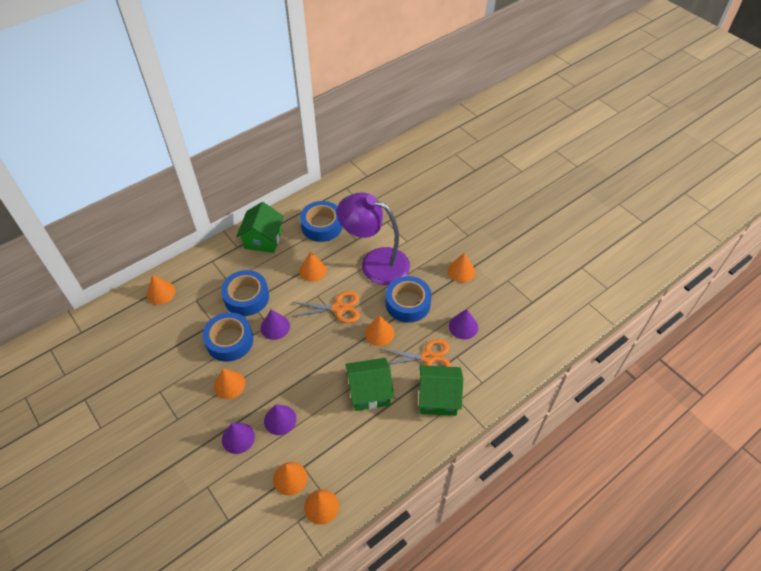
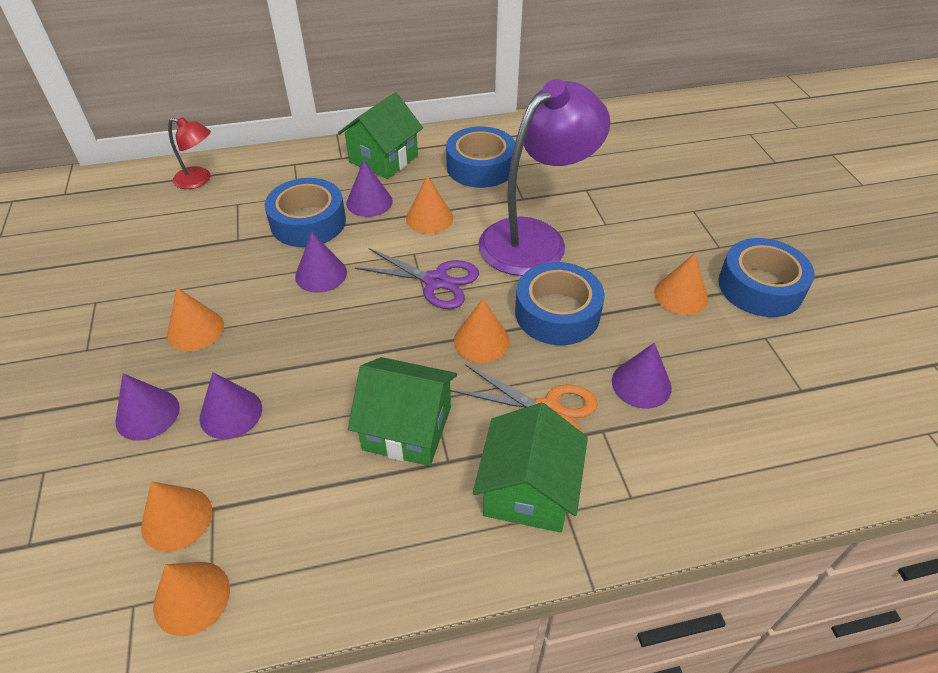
camera: 25 degrees right, 5 degrees down
orange cone [147,274,175,305] -> red lamp [168,117,211,189]
blue tape [203,312,253,362] -> blue tape moved to [718,238,815,317]
orange scissors [292,291,360,323] -> purple scissors [355,248,479,309]
purple lamp [337,192,410,285] -> purple lamp turned 90 degrees clockwise [478,79,610,276]
green house [419,365,463,416] -> green house turned 75 degrees clockwise [473,403,588,533]
none -> purple cone [346,160,393,217]

